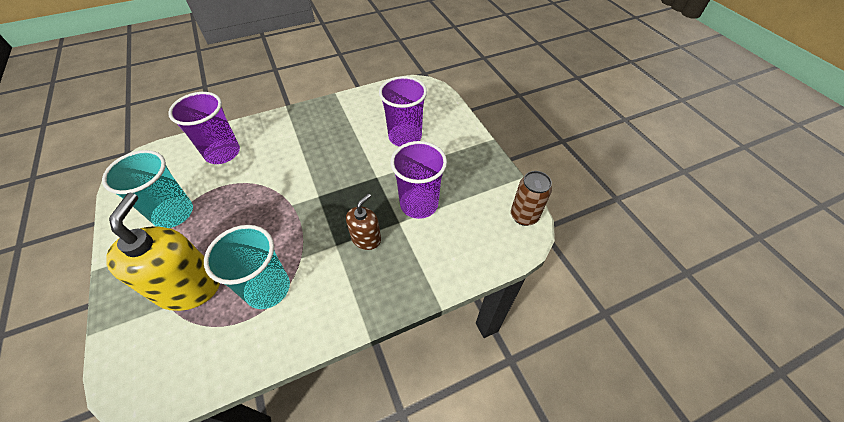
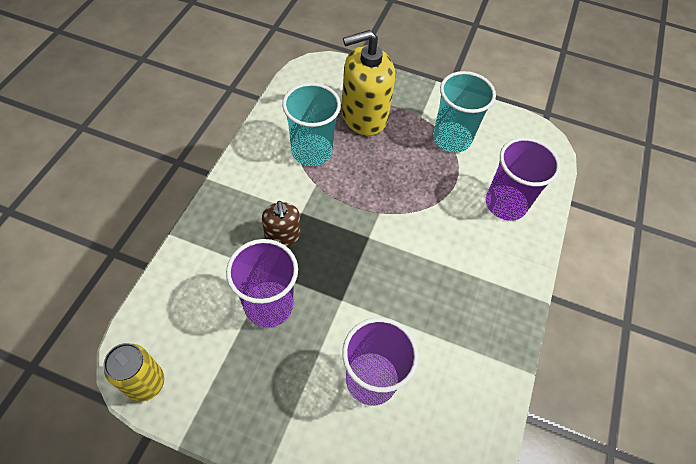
camera: 130 degrees right, 5 degrees up
yellow soap dispenser [106,193,220,311] -> yellow soap dispenser turned 120 degrees clockwise [342,30,395,136]
brown can [511,171,552,226] -> yellow can [104,343,164,402]

